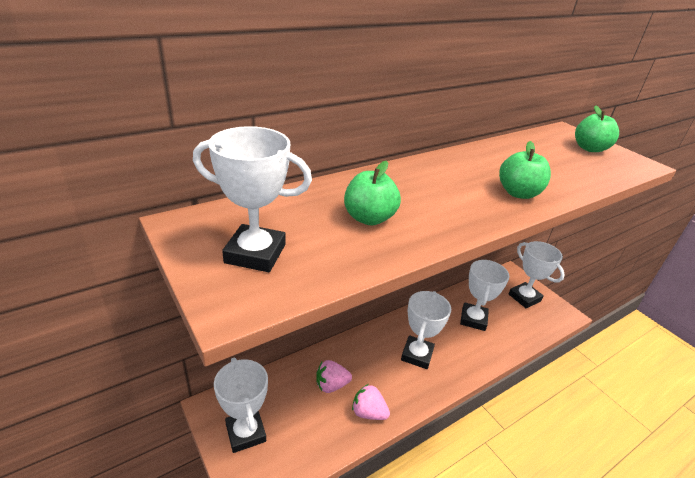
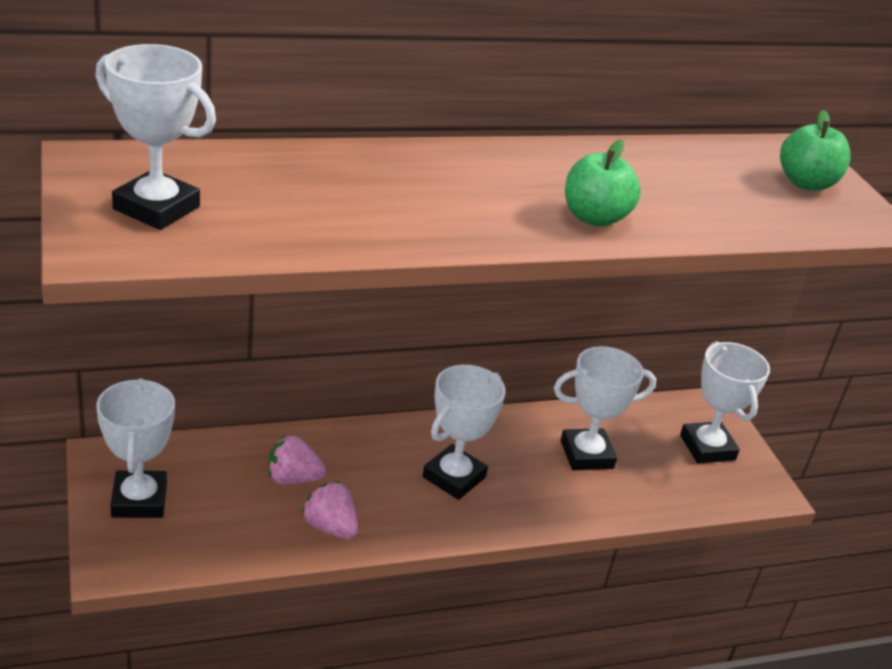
camera: 15 degrees right, 0 degrees up
green apple [344,161,401,226] -> none
white trophy [460,260,510,331] -> white trophy turned 45 degrees clockwise [554,346,656,470]

